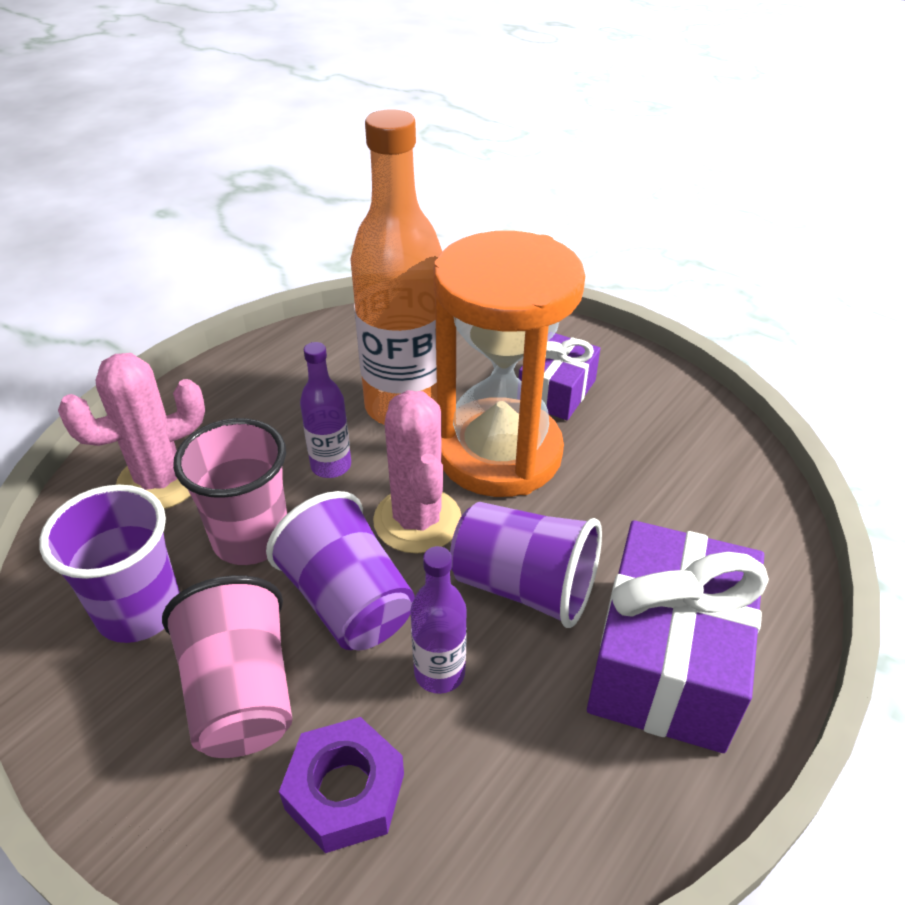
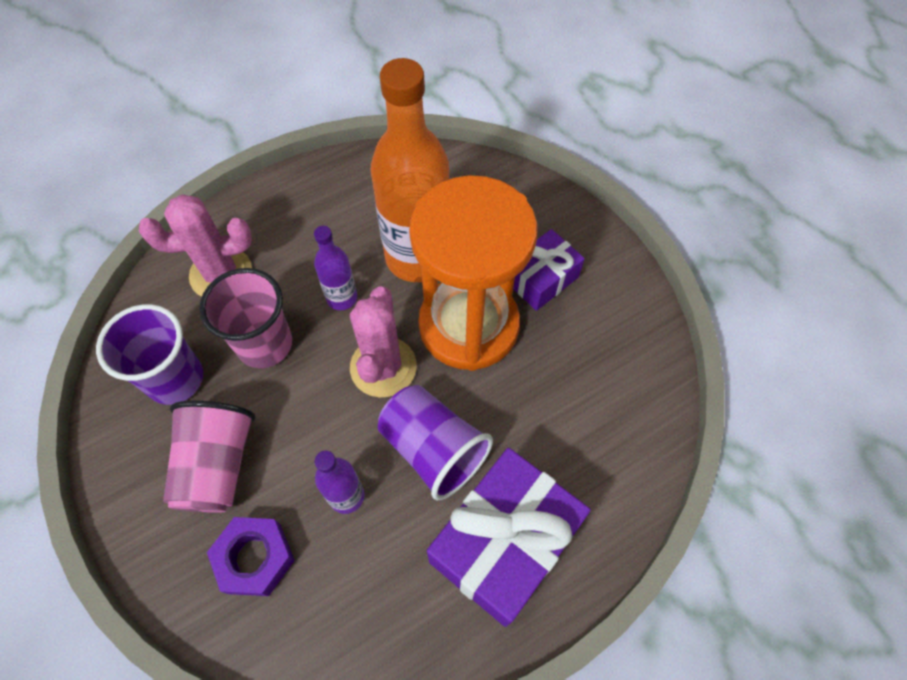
camera: 20 degrees right, 20 degrees up
purple cup [266,491,415,650] -> none

